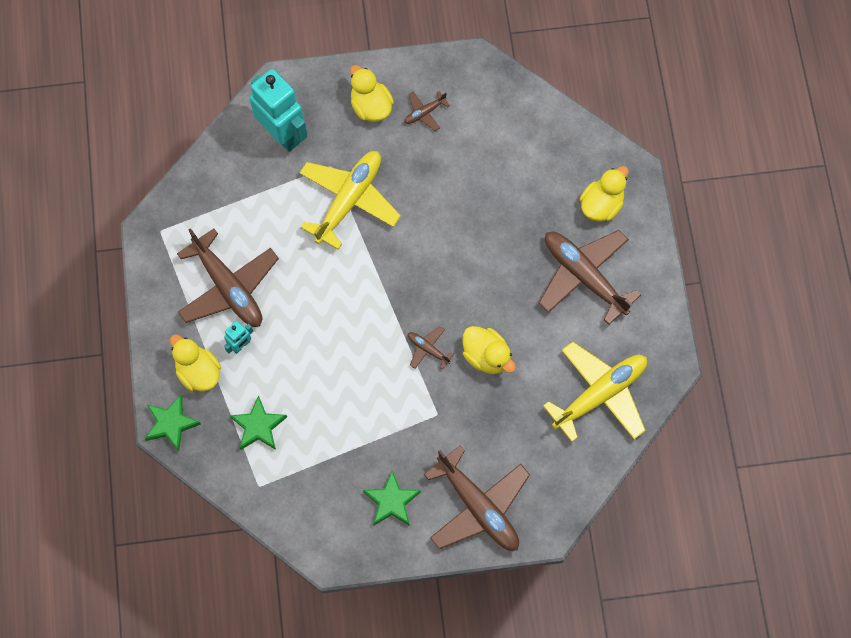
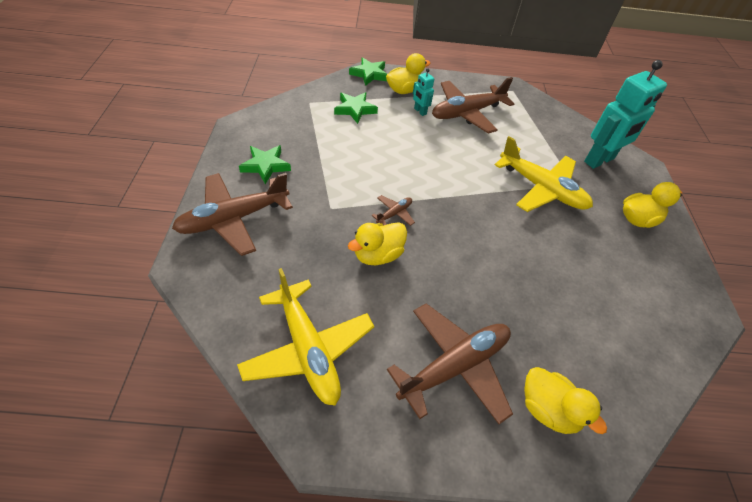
camera: 95 degrees right, 20 degrees down
brown plane [405,91,450,131] -> none

